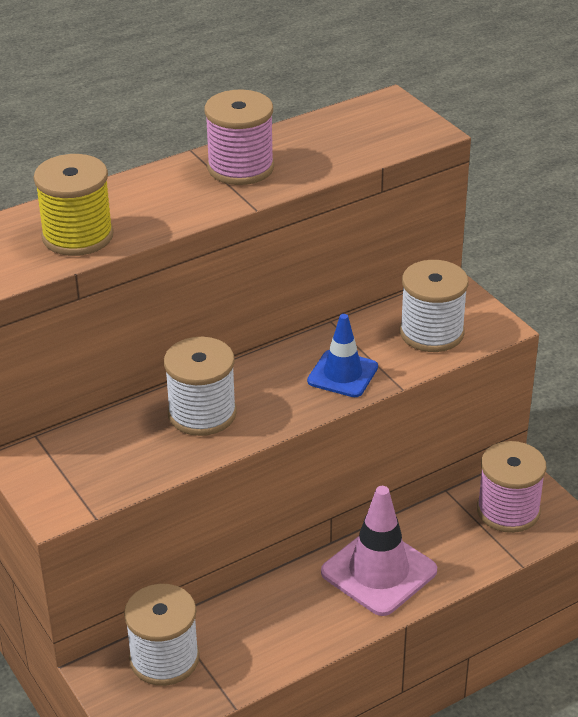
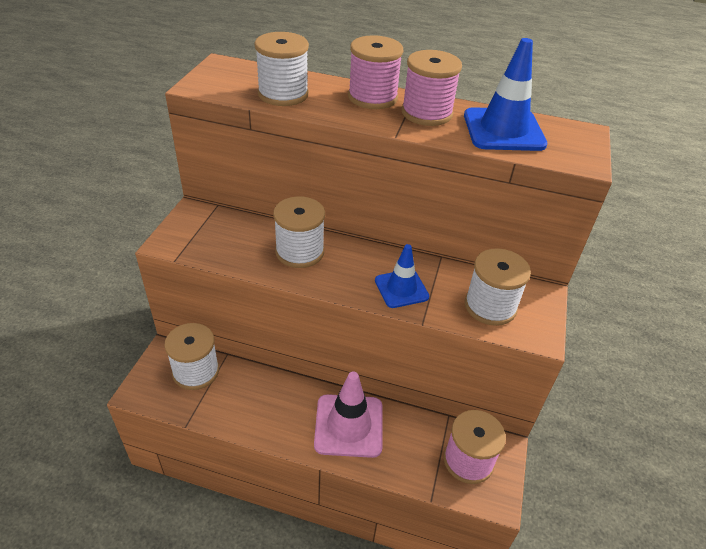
camera: 45 degrees right, 5 degrees up
yellow spool [34,154,114,256] -> white spool [255,32,309,106]
none -> pink spool [348,35,403,109]
none -> blue traffic cone [464,38,547,151]

